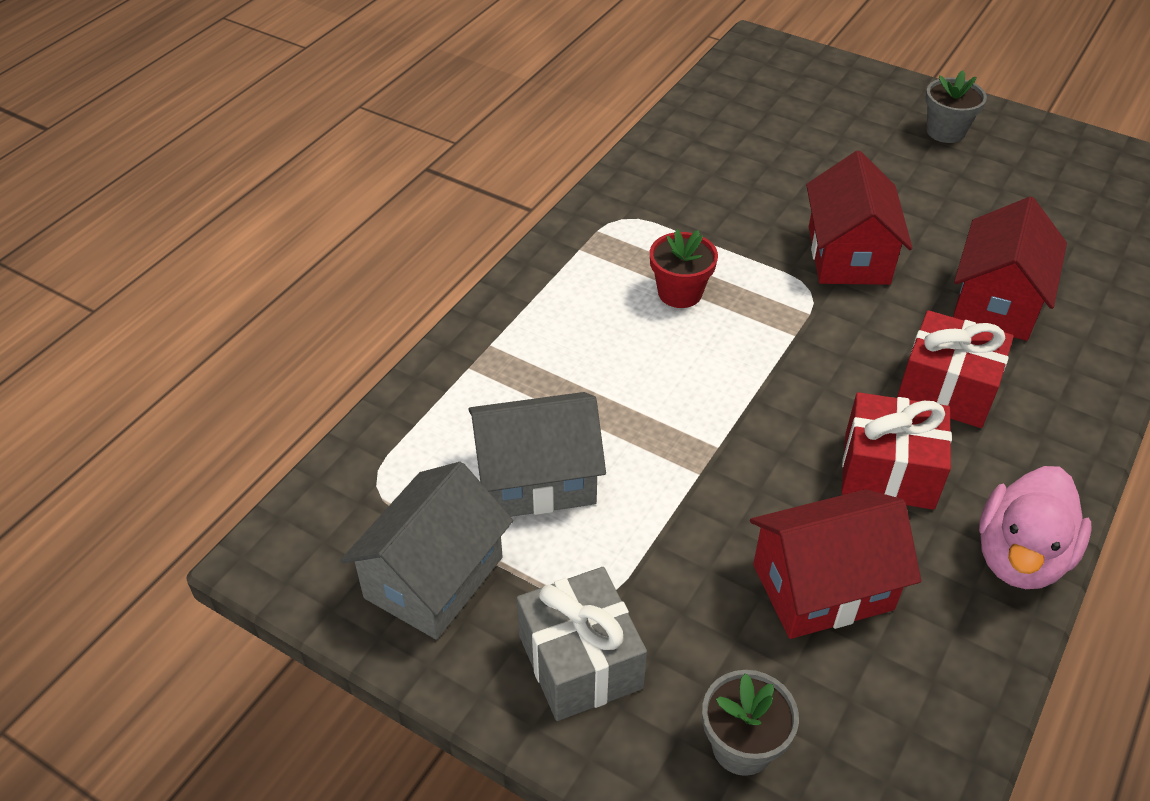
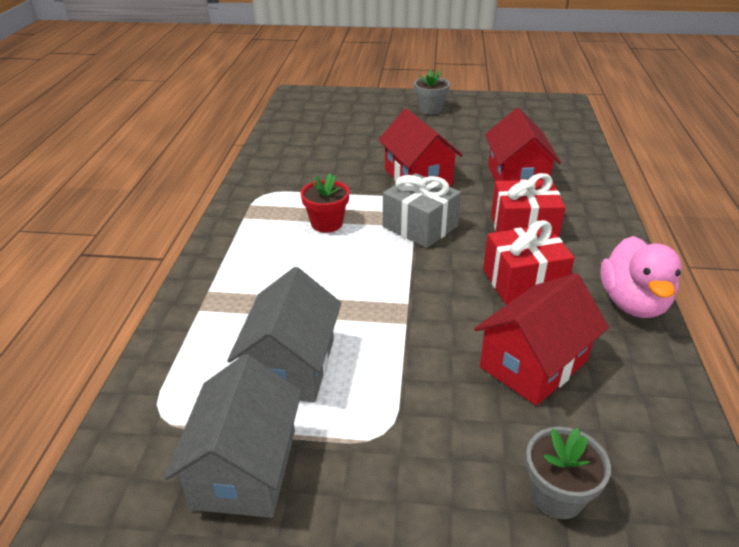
camera: 25 degrees left, 10 degrees down
grey house [468,392,606,517] -> grey house turned 45 degrees counterclockwise [227,267,341,403]
grey gift [517,567,647,721] -> grey gift moved to [383,173,461,248]

